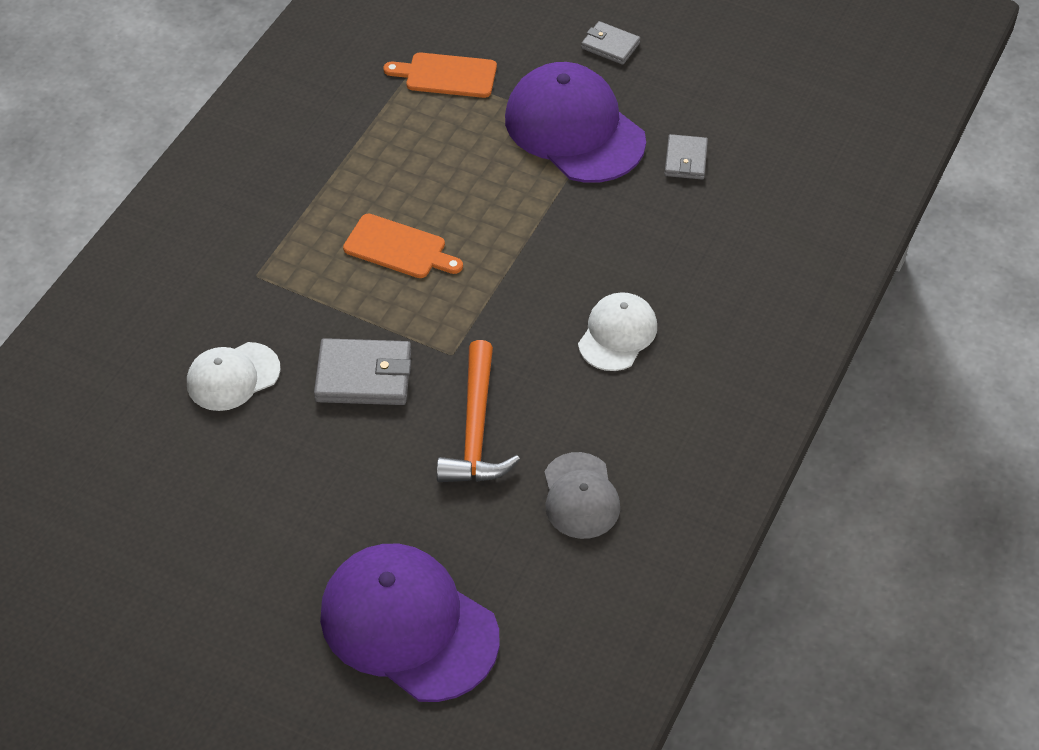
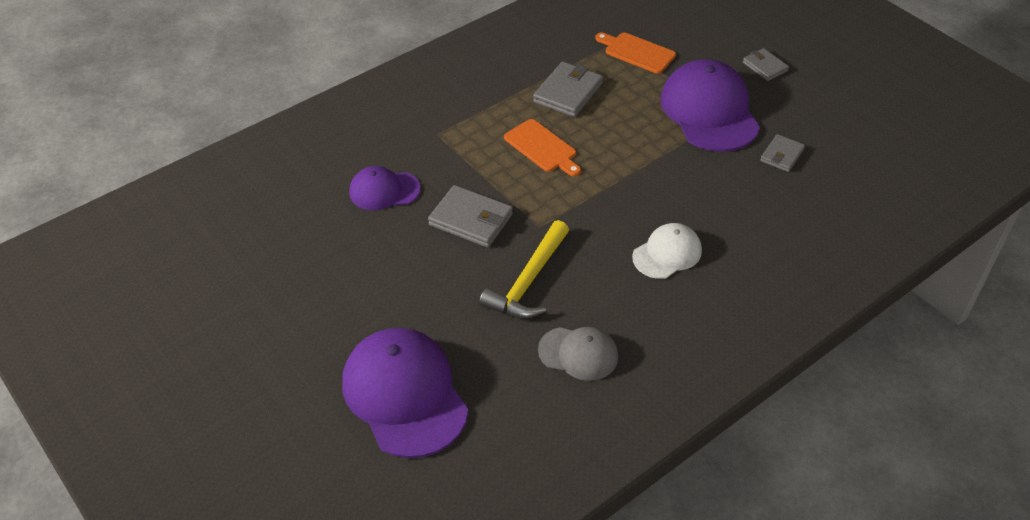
camera: 25 degrees right, 5 degrees down
white cap [187,342,281,411] -> purple cap [349,166,421,210]
orange hammer [437,340,520,482] -> yellow hammer [479,220,569,319]
grey cap [544,452,620,539] -> grey cap turned 90 degrees counterclockwise [538,327,618,381]
none -> grey wallet [533,62,603,117]

